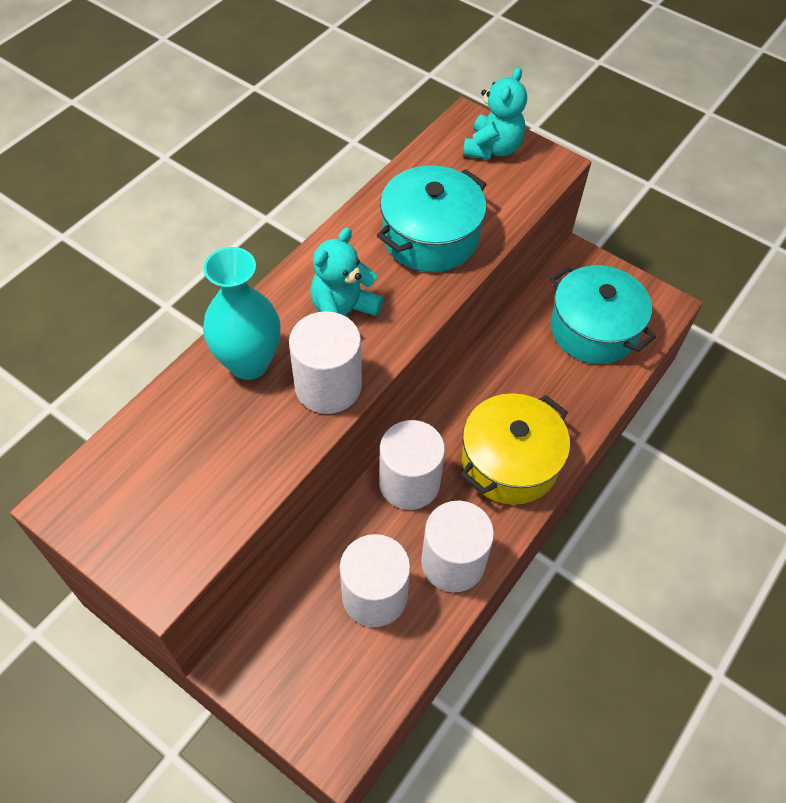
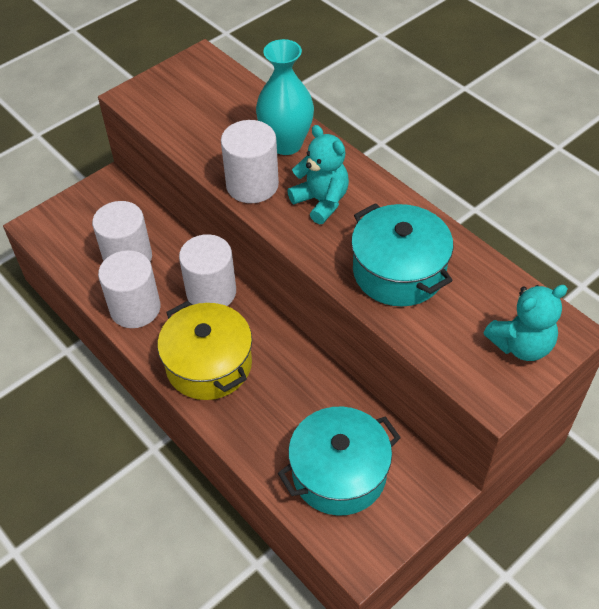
camera: 105 degrees right, 5 degrees down
turquoise teddy bear [463,67,527,160] -> turquoise teddy bear turned 60 degrees counterclockwise [483,285,568,361]

